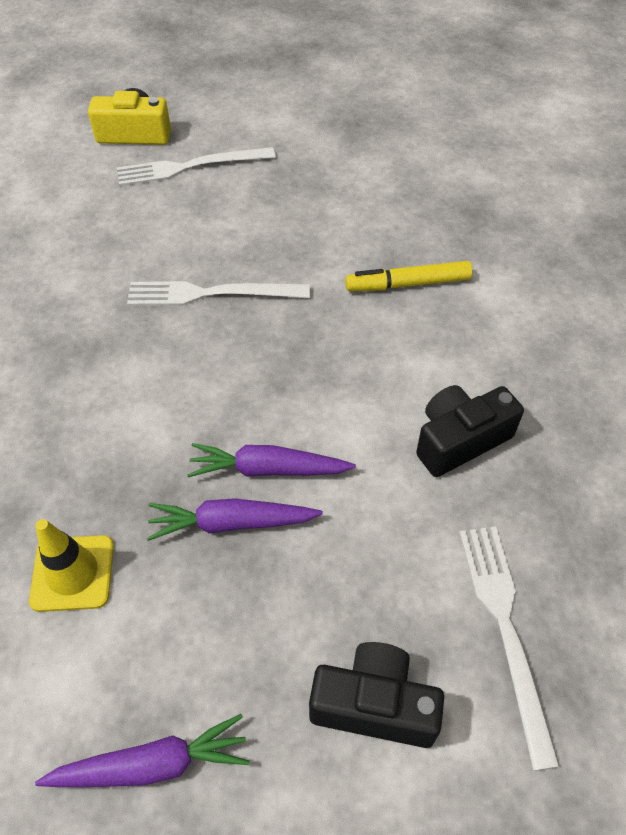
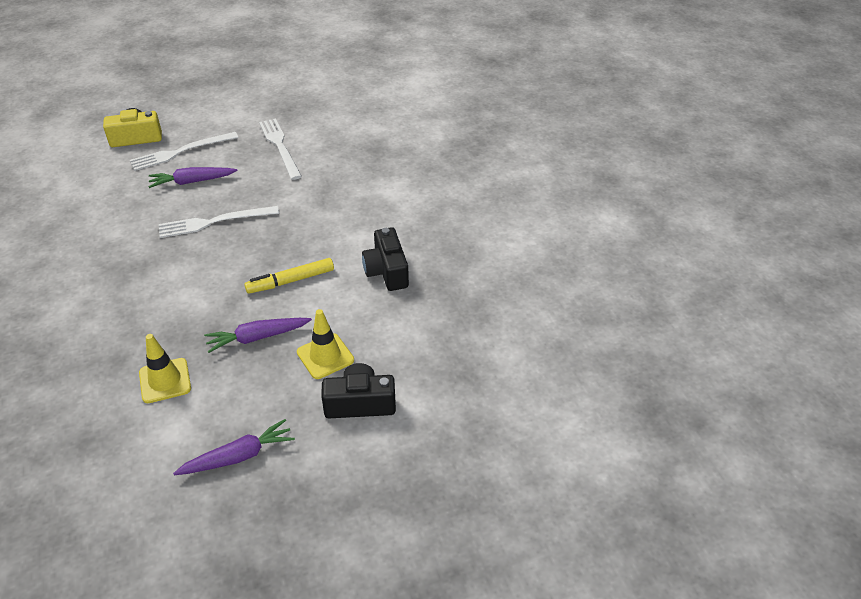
camera: 15 degrees left, 10 degrees down
purple carrot [187,443,356,477] -> purple carrot moved to [149,167,238,188]
yellow marker [345,261,472,291] -> yellow marker moved to [244,258,334,294]
black camera [416,385,524,477] -> black camera turned 60 degrees counterclockwise [362,227,409,291]
white fork [459,527,560,771] -> white fork moved to [259,118,302,180]
none -> yellow traffic cone [297,309,354,379]

